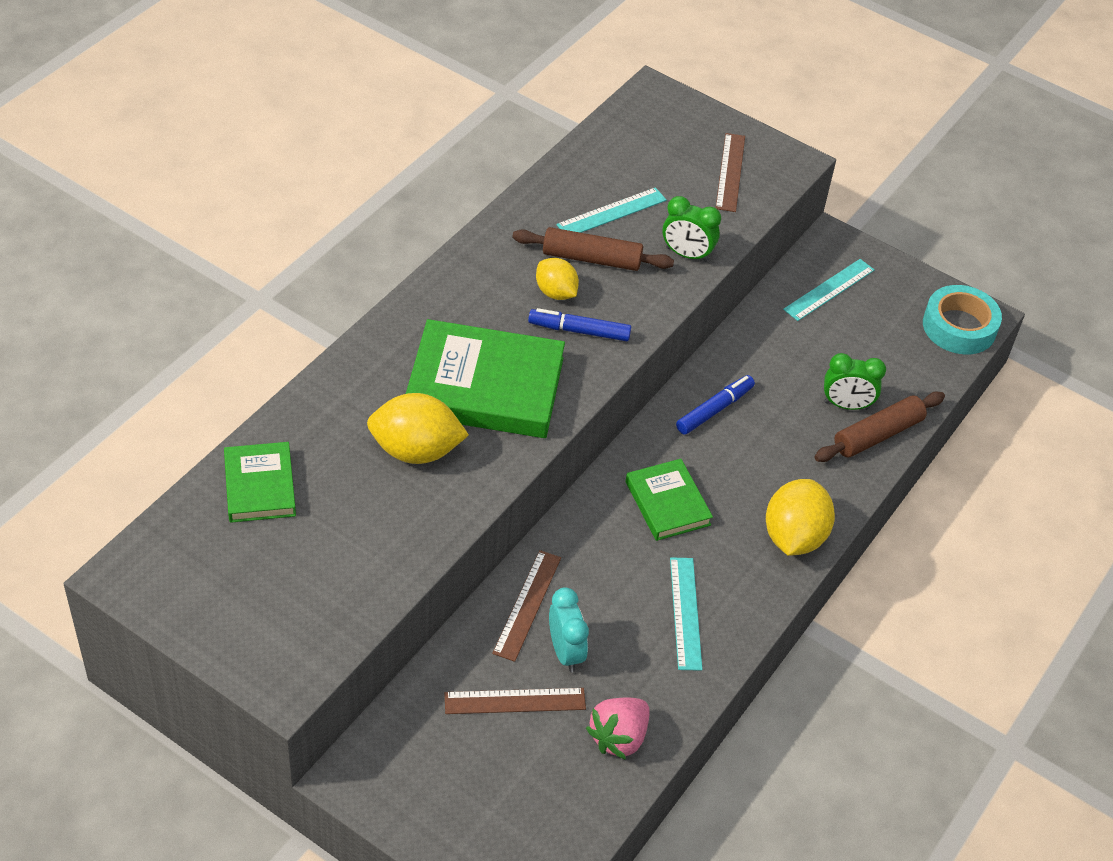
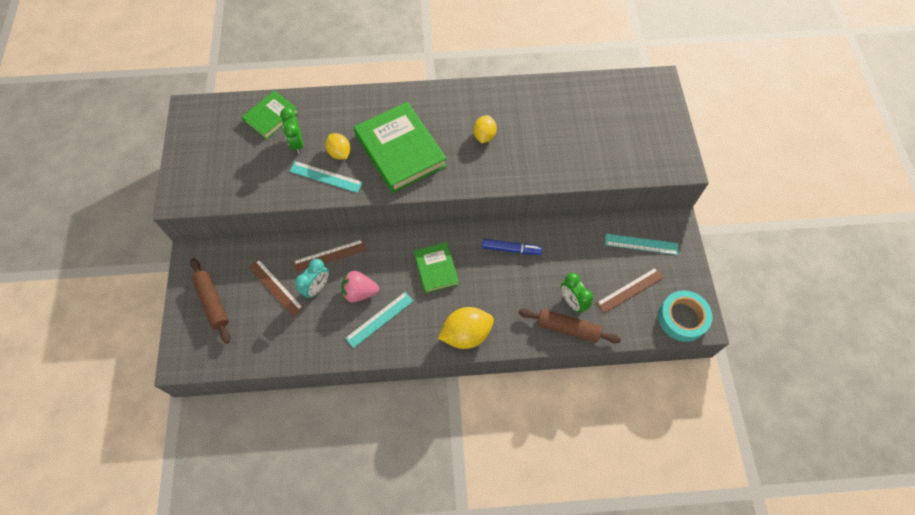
camera: 55 degrees right, 15 degrees up
yellow lemon [367,393,469,464] -> yellow lemon [325,133,351,160], size x0.62
brown rolling pin [512,227,674,271] -> brown rolling pin moved to [190,258,230,344]
blue marker [528,308,631,341] -> none
turquoise ruler [556,187,667,233] -> turquoise ruler moved to [289,161,363,193]
pink strawberry [586,697,650,760] -> pink strawberry moved to [341,271,379,302]
green book [626,459,713,541] -> green book turned 45 degrees counterclockwise [414,242,459,294]
green clock [663,196,721,262] -> green clock moved to [280,107,304,154]
brown ruler [715,133,745,212] -> brown ruler moved to [597,267,664,313]

